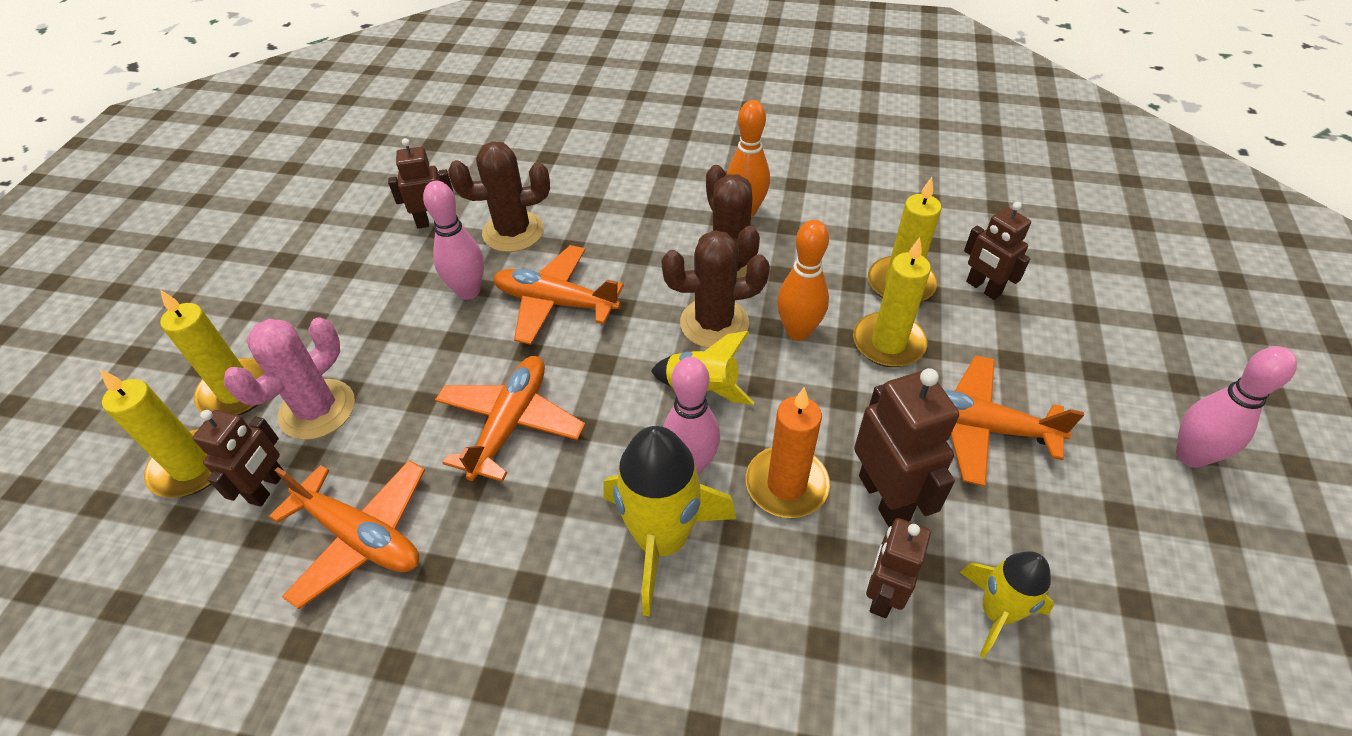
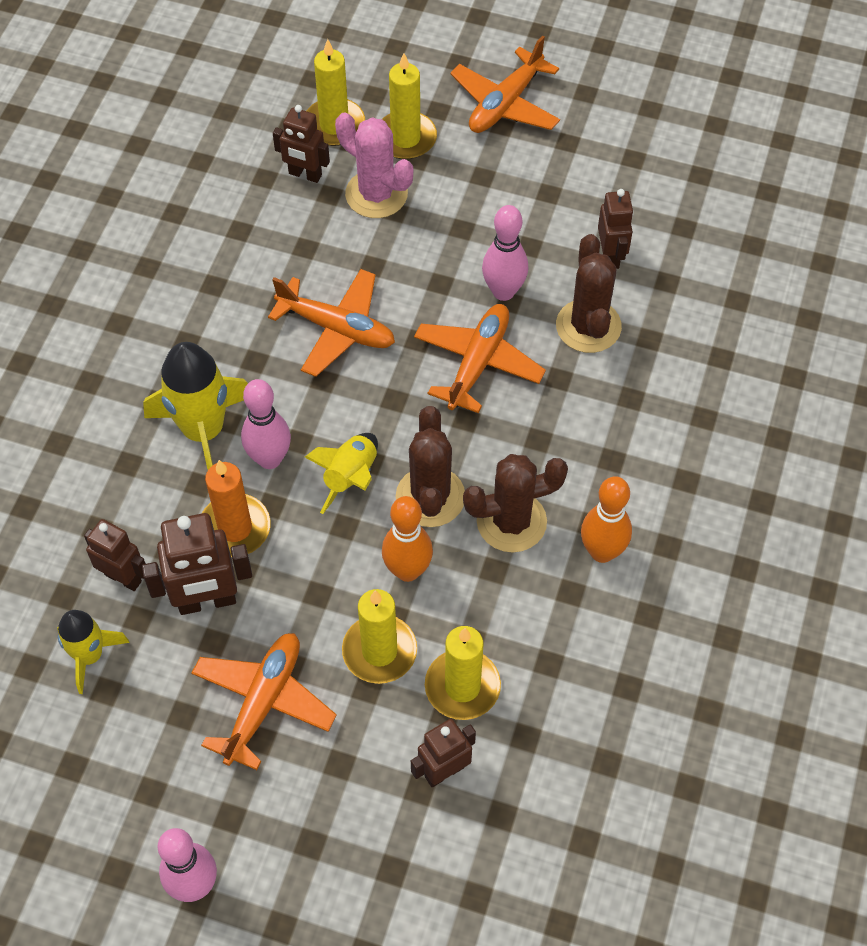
camera: 95 degrees right, 10 degrees up
orange plane [269,460,425,609] -> orange plane moved to [450,36,560,133]

